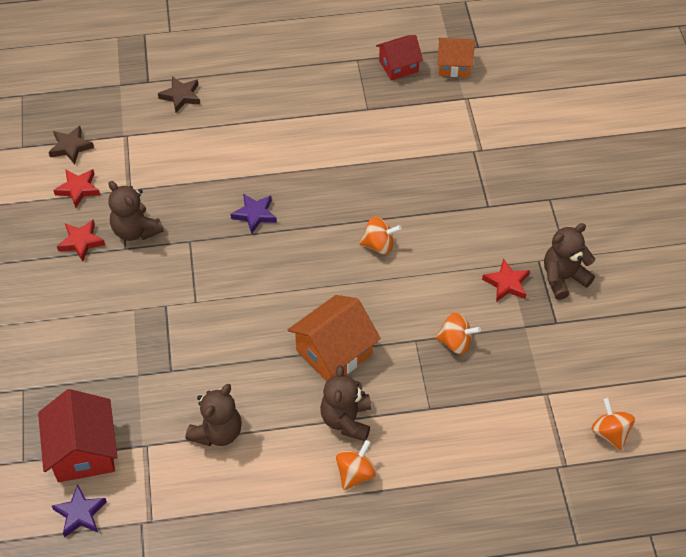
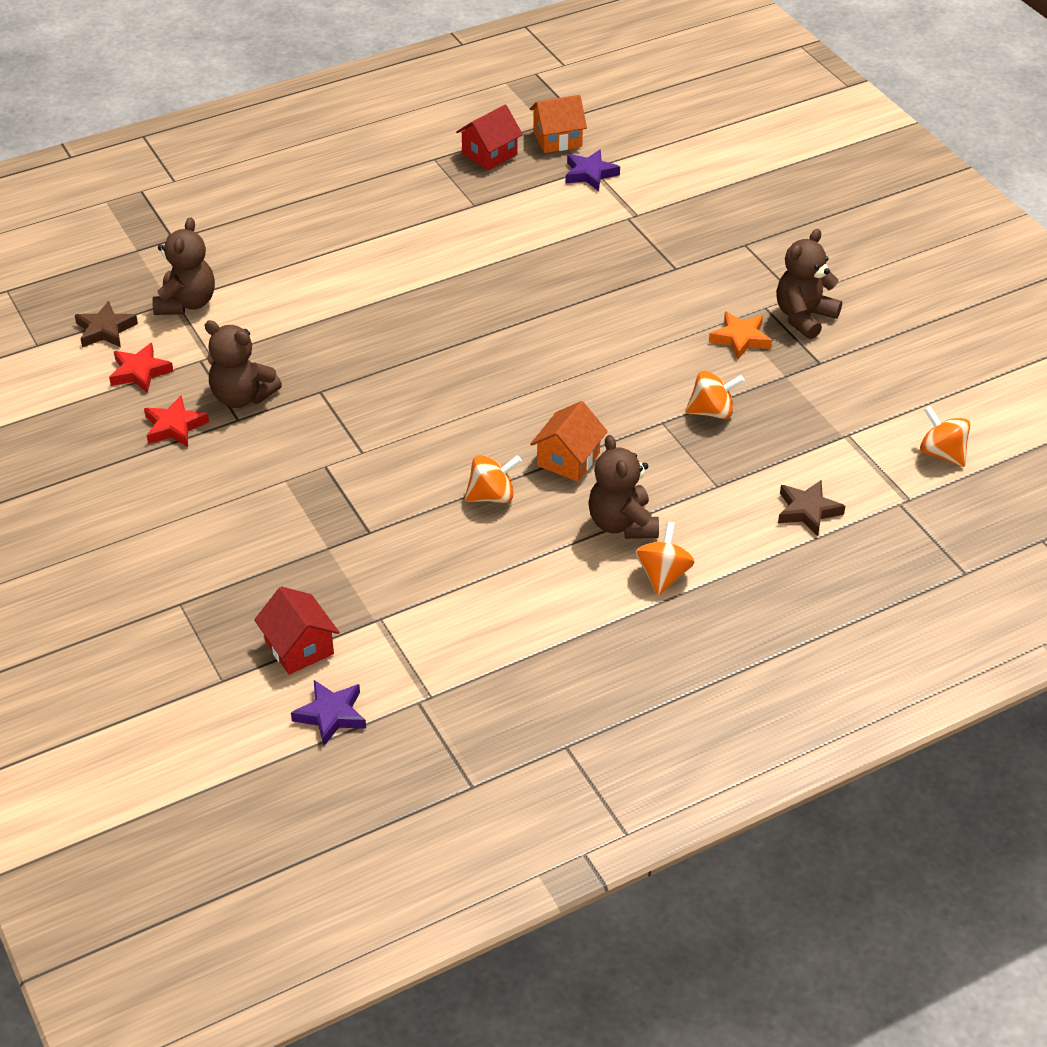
camera: 20 degrees left, 10 degrees down
red house [38,389,117,482] -> red house [254,586,339,675], size x0.65
brown star [158,76,200,112] -> brown star moved to [778,480,845,536]
brown teddy bear [186,384,242,446] -> brown teddy bear moved to [152,217,215,315]
purple star [231,193,277,234] -> purple star moved to [566,150,620,191]
orange house [288,295,381,381] -> orange house [530,401,608,482], size x0.65
orange spinning top [359,217,402,254] -> orange spinning top moved to [464,455,522,503]
red star [482,258,530,302] -> orange star [709,311,772,360]

